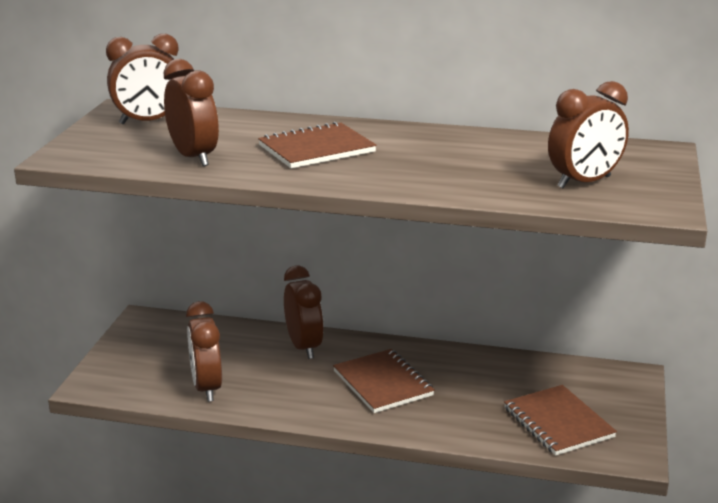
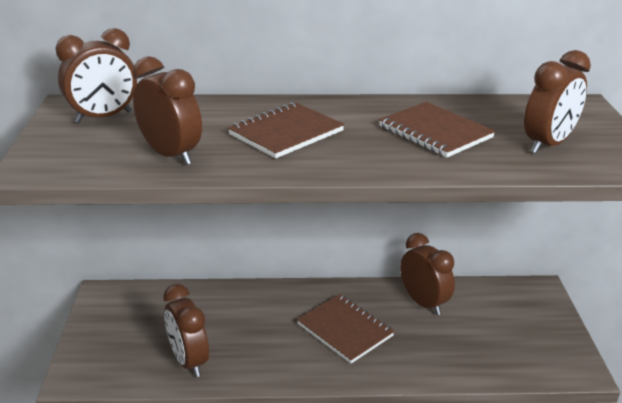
camera: 15 degrees left, 5 degrees up
brown clock [284,266,324,359] -> brown clock moved to [400,233,455,315]
brown notebook [504,385,617,456] -> brown notebook moved to [379,102,495,157]

